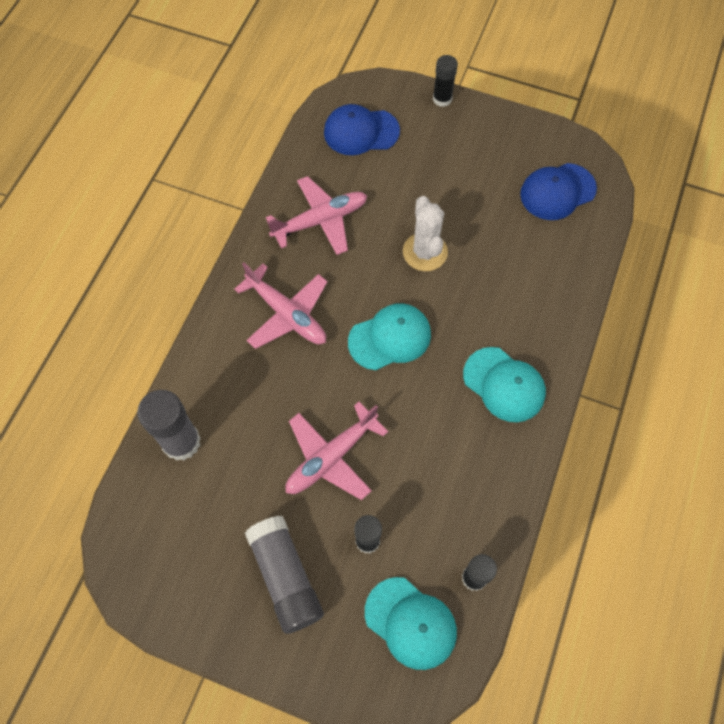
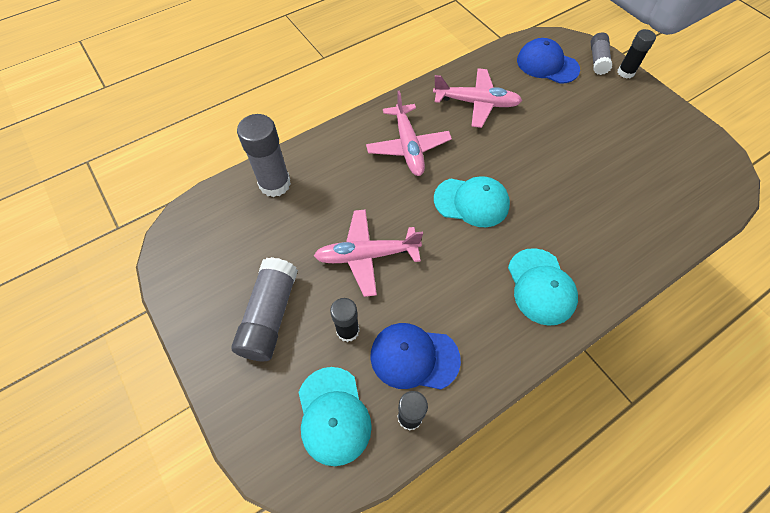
camera: 35 degrees right, 5 degrees down
white cactus [403,196,448,271] -> none
blue cap [520,163,597,220] -> blue cap moved to [370,323,461,390]
none -> grey glue stick [591,32,612,75]

